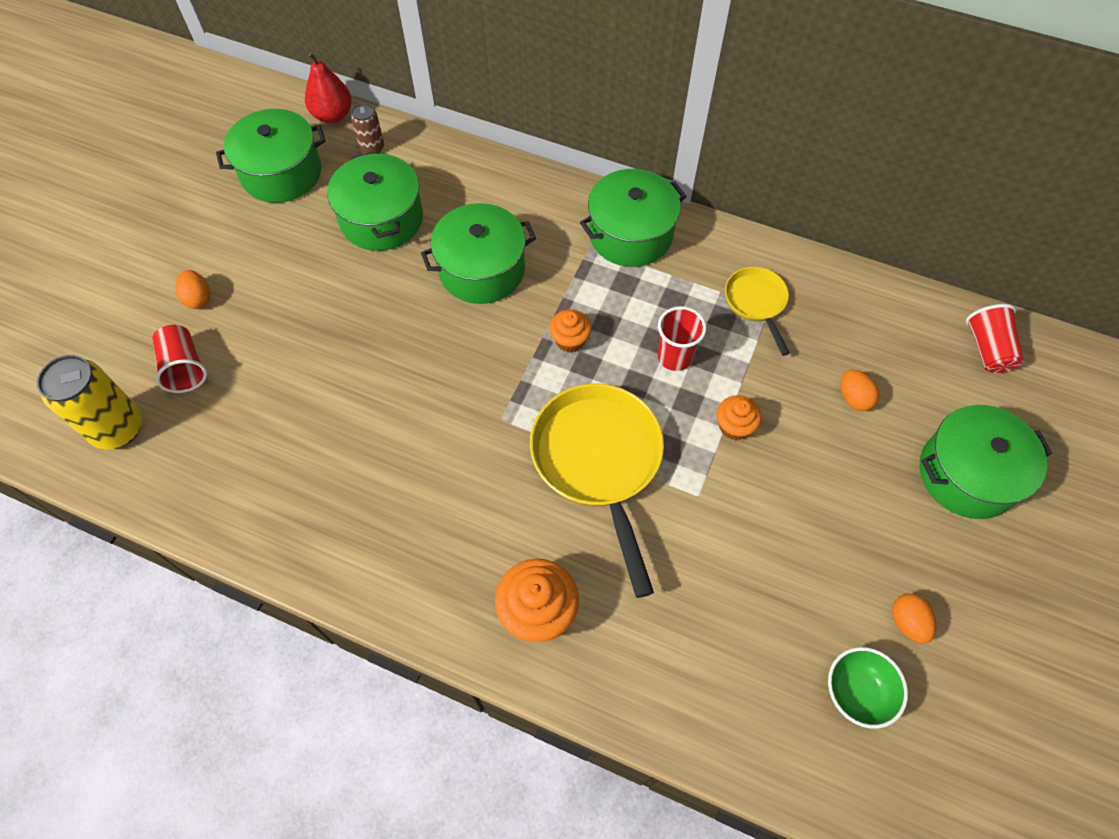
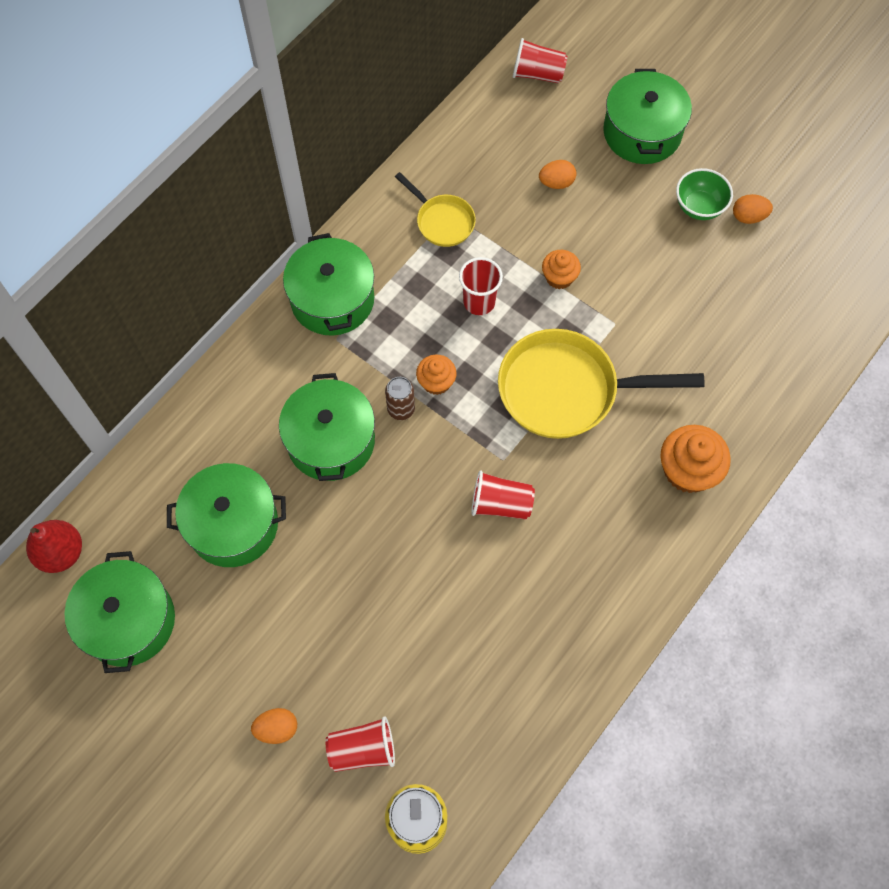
camera: 75 degrees left, 5 degrees up
brown can [351,103,384,154] -> brown can moved to [385,377,415,420]
yellow pan [725,267,790,356] -> yellow pan turned 135 degrees counterclockwise [395,172,476,247]
green bowl [828,647,908,729] -> green bowl moved to [676,168,733,220]
none -> red cup [471,471,535,519]

